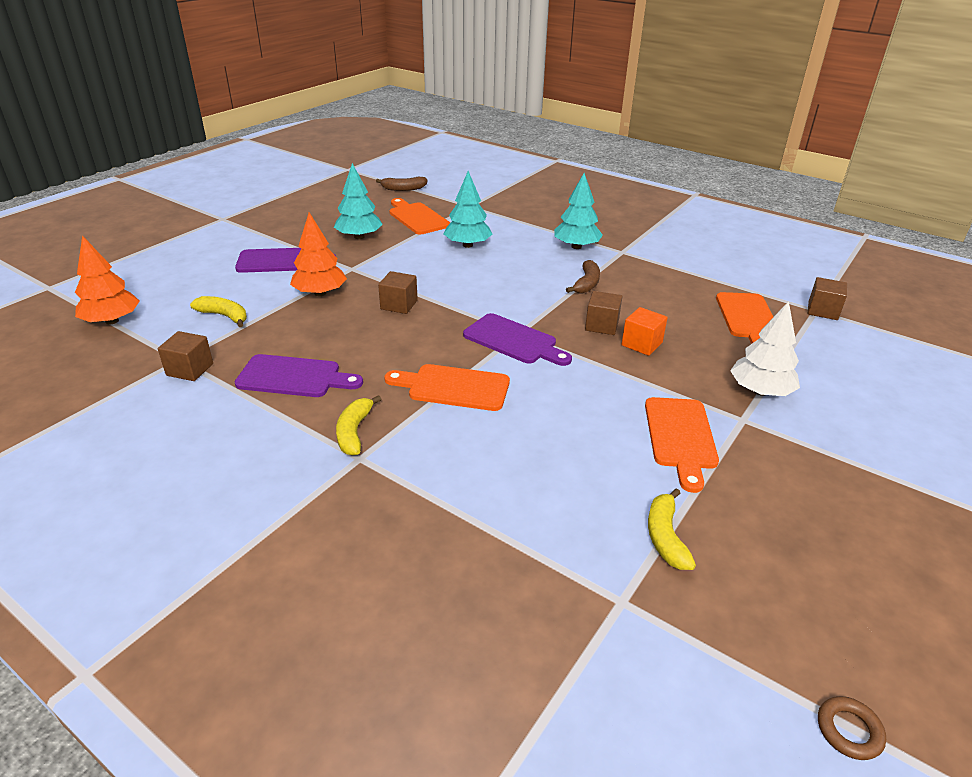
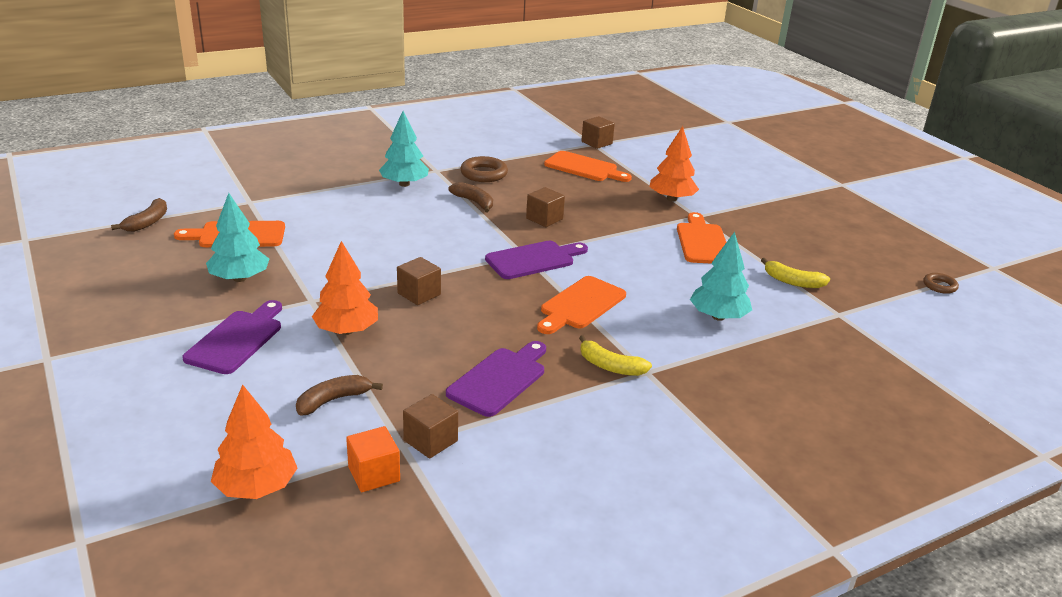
camera: 65 degrees left, 5 degrees down
yellow banana [190,296,247,327] -> brown banana [296,375,383,416]
turquoise tree [444,171,492,248] -> turquoise tree moved to [690,232,752,321]
orange cube [621,307,668,356] -> orange cube moved to [346,426,400,492]
orange cutting board [645,397,719,493] -> orange cutting board turned 120 degrees counterclockwise [677,212,726,263]
white tree [730,301,800,396] -> orange tree [649,126,699,201]
none -> brown ring [460,156,508,182]

